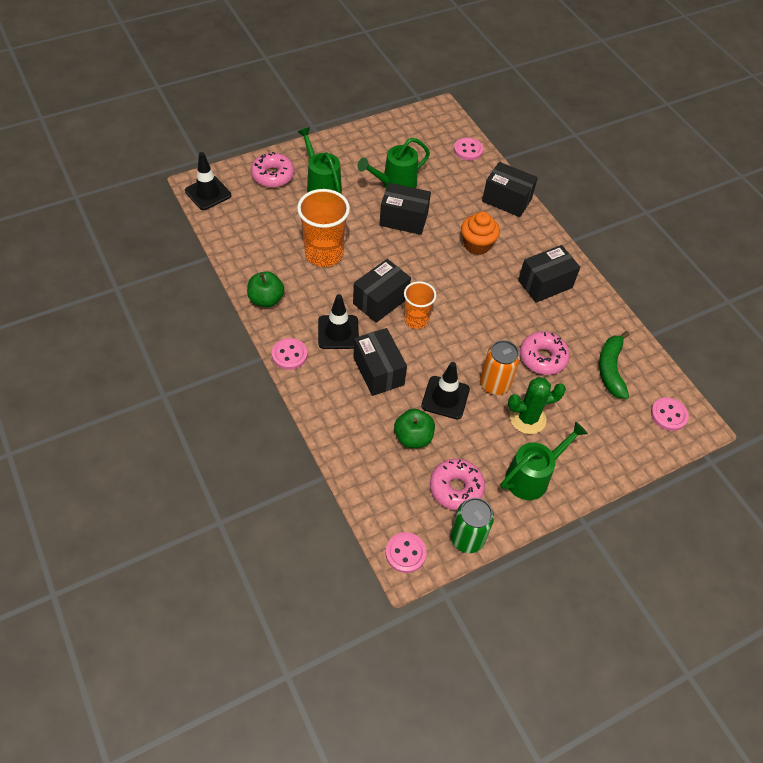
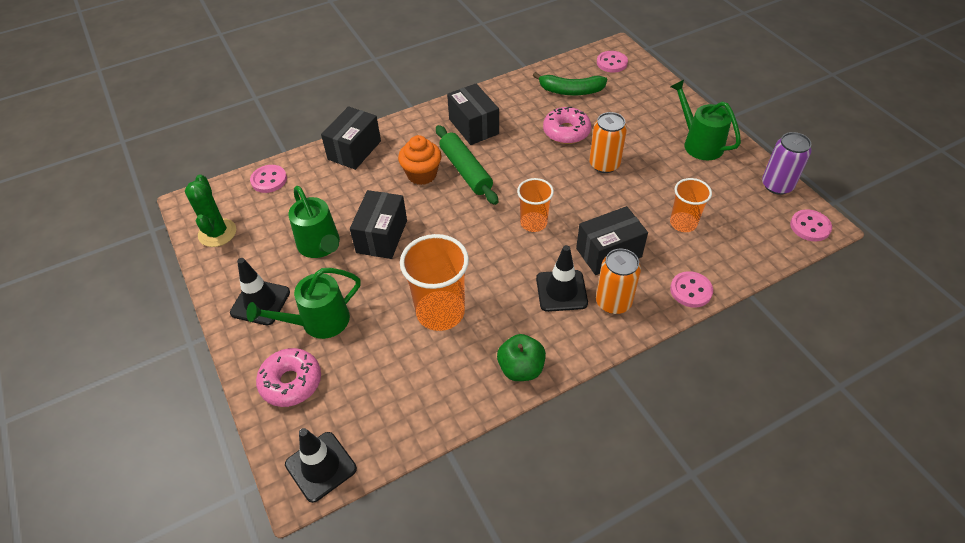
camera: 85 degrees left, 5 degrees down
pink button [272,338,307,370] -> pink button moved to [670,271,713,307]
black box [353,259,411,323] -> none
green apple [394,409,435,448] -> orange cup [670,178,712,232]
black traffic cone [421,362,470,420] -> black traffic cone moved to [230,258,290,325]
pink donut [430,459,485,511] -> none
green can [450,498,494,553] -> purple can [762,132,812,195]
green cactus [508,377,566,434] -> green cactus moved to [185,174,236,247]
none -> green rolling pin [436,125,498,205]
none -> orange can [596,249,641,314]

